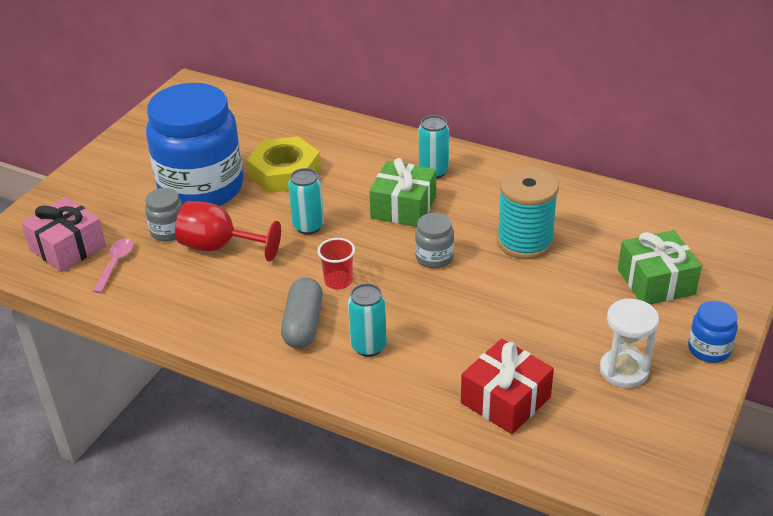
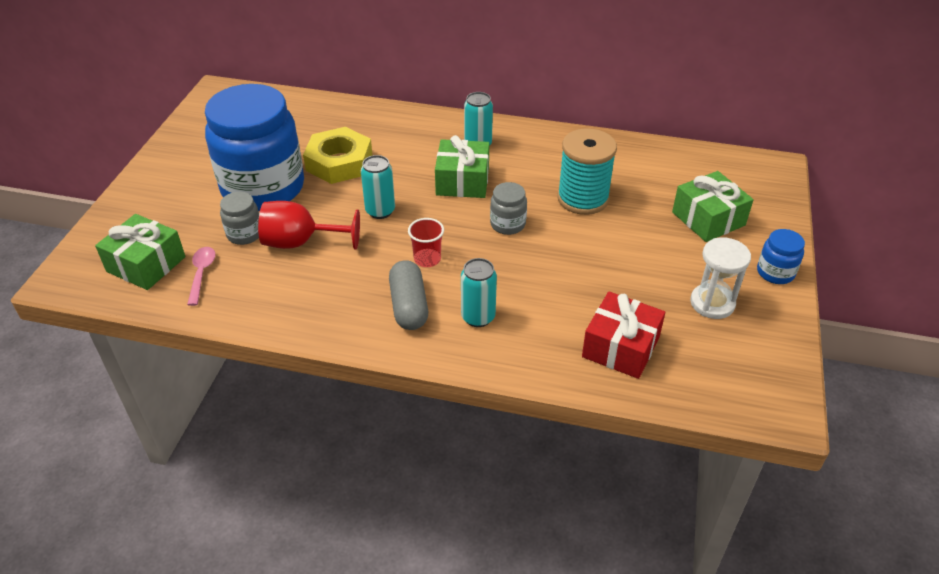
camera: 15 degrees left, 5 degrees up
pink gift [21,197,106,272] -> green gift [95,214,185,290]

